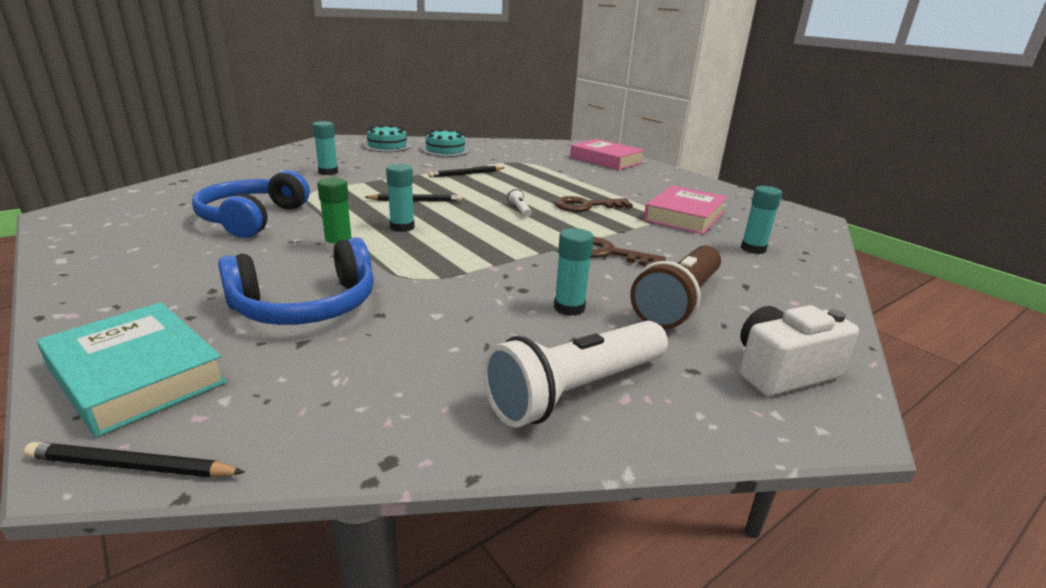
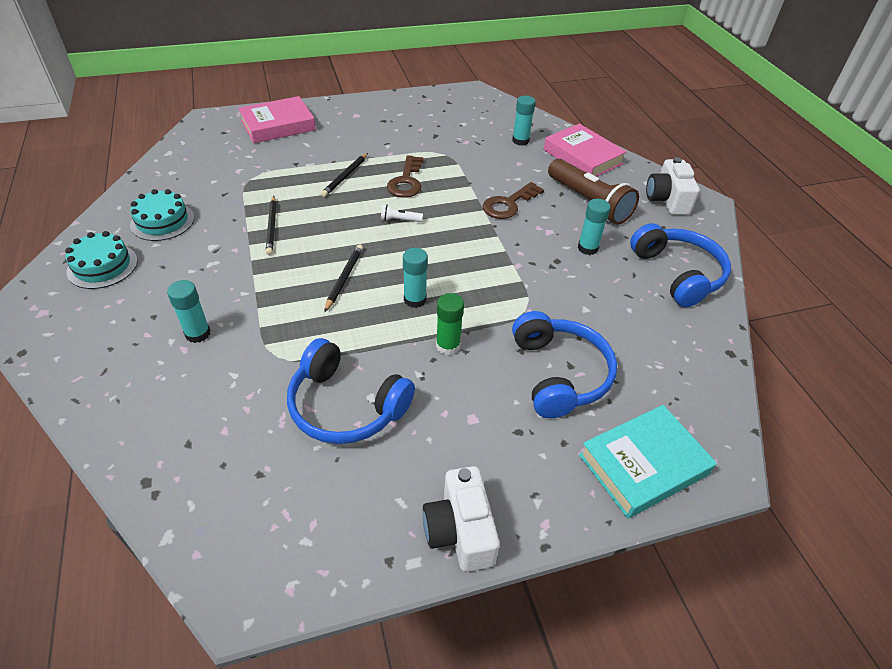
camera: 70 degrees left, 20 degrees up
black pencil [24,442,245,478] -> black pencil moved to [321,153,368,197]
white flashlight [482,321,668,427] -> blue headphones [630,223,731,307]
pink book [644,185,727,234] -> pink book moved to [544,124,627,177]
none -> white camera [423,466,500,572]

